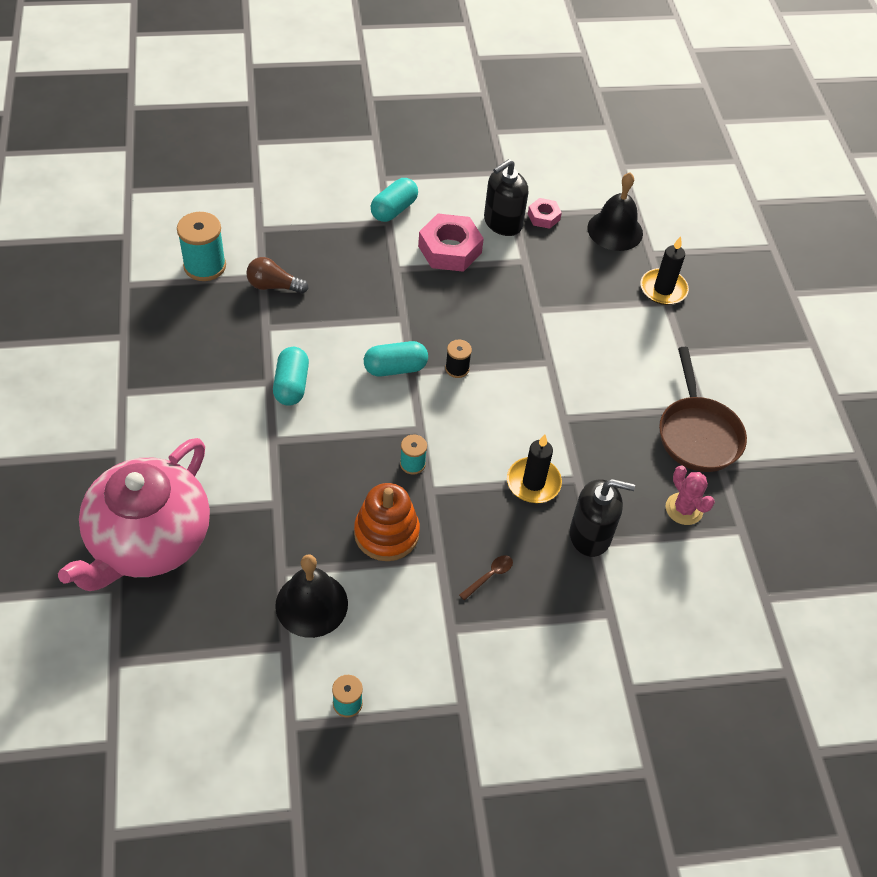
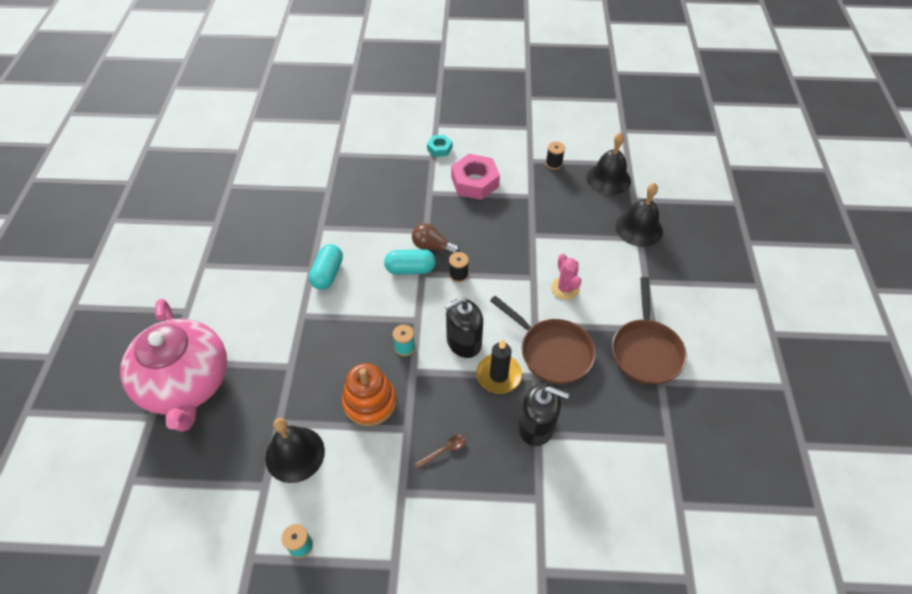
camera: 15 degrees right, 0 degrees up
pink teapot [58,438,210,591] -> pink teapot turned 60 degrees counterclockwise [120,299,227,432]
turquoise spool [177,212,226,281] -> none
brown light bulb [246,257,309,294] -> brown light bulb moved to [412,223,460,254]
turquoise capsule [371,178,418,222] -> turquoise nut [427,135,452,157]
black soap dispenser [484,159,528,236] -> black soap dispenser moved to [445,297,483,358]
pink nut [528,198,562,229] -> black spool [546,142,565,170]
black candle [641,236,689,305] -> black bell [616,183,663,247]
pink cactus [666,465,715,525] -> pink cactus moved to [551,254,581,300]
none -> brown pan [490,296,596,384]

